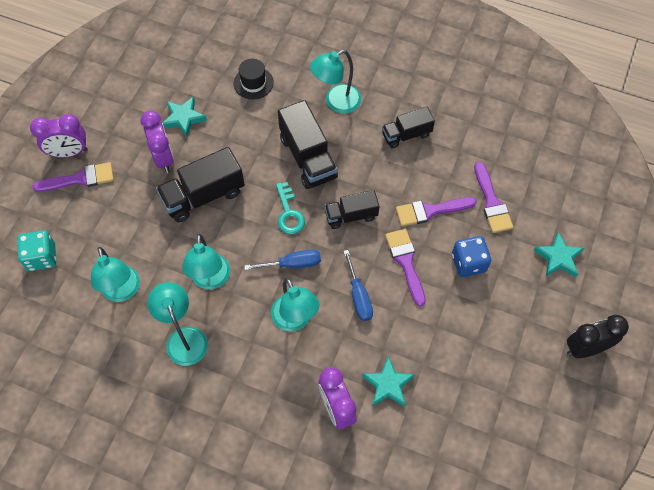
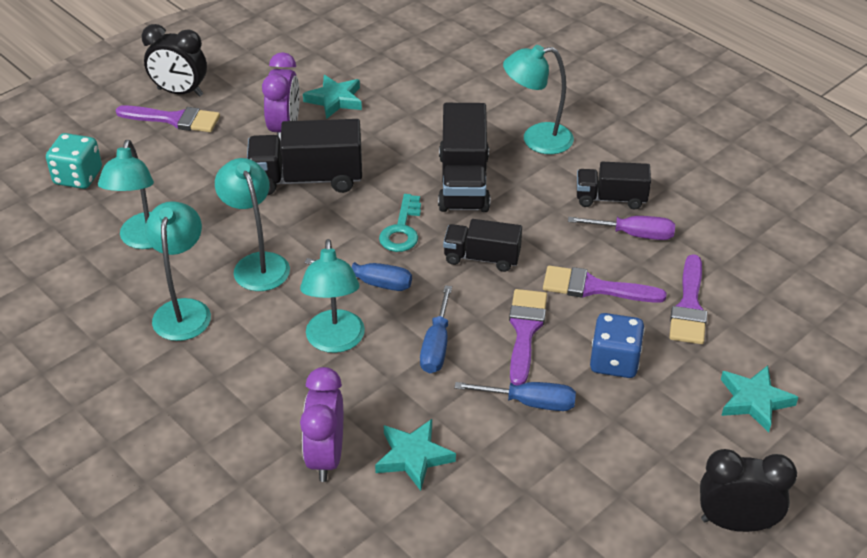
camera: 25 degrees right, 20 degrees down
purple clock [30,114,88,158] -> black clock [142,24,207,97]
turquoise lamp [182,234,230,290] -> turquoise lamp turned 135 degrees clockwise [215,158,290,291]
black hat [234,58,274,100] -> none
none -> blue screwdriver [454,382,576,411]
none -> purple screwdriver [568,216,675,240]

